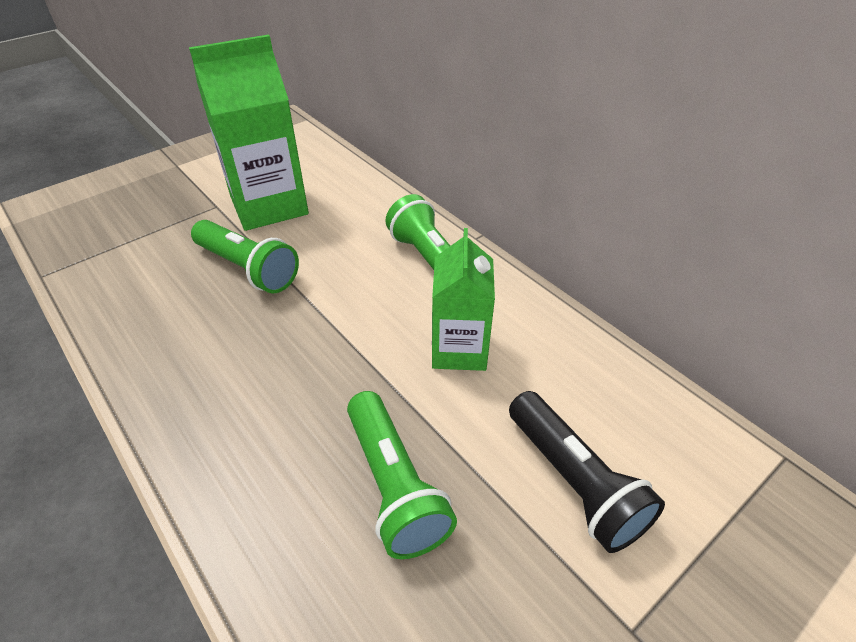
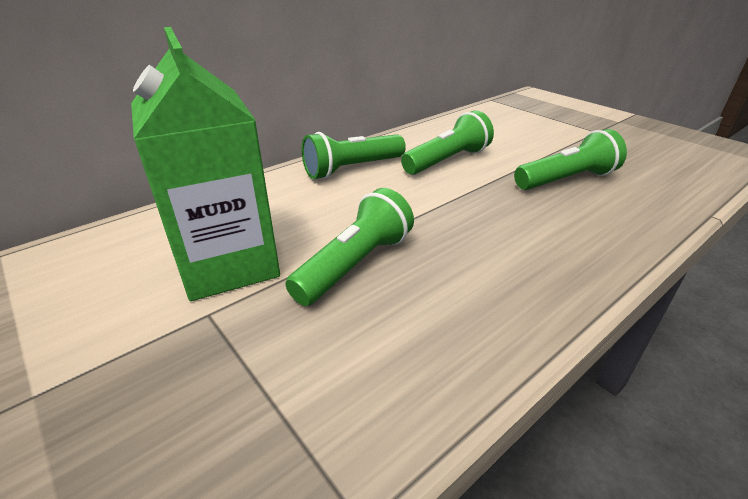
camera: 90 degrees left, 10 degrees down
green carton [432,228,495,371] -> green flashlight [401,110,494,175]
black flashlight [509,391,665,553] -> none

